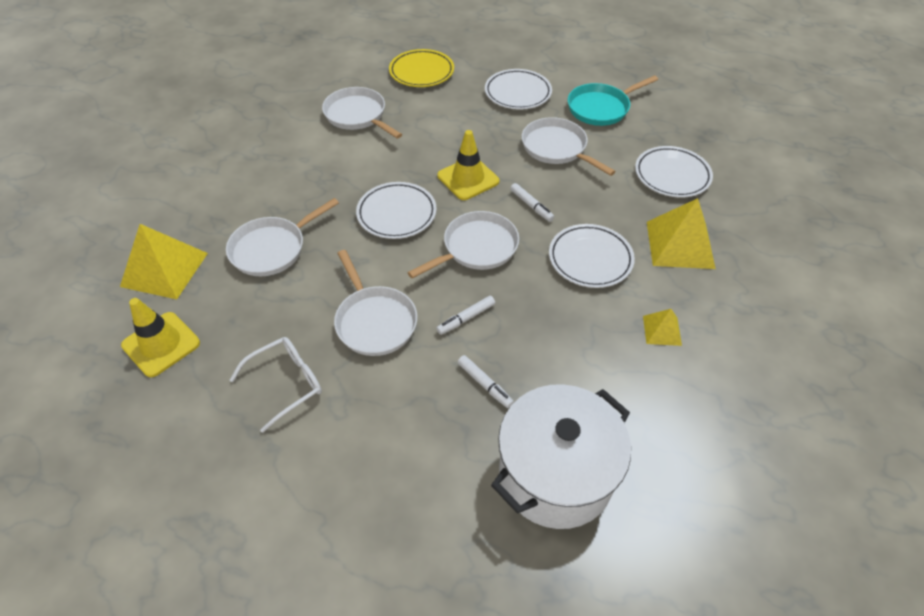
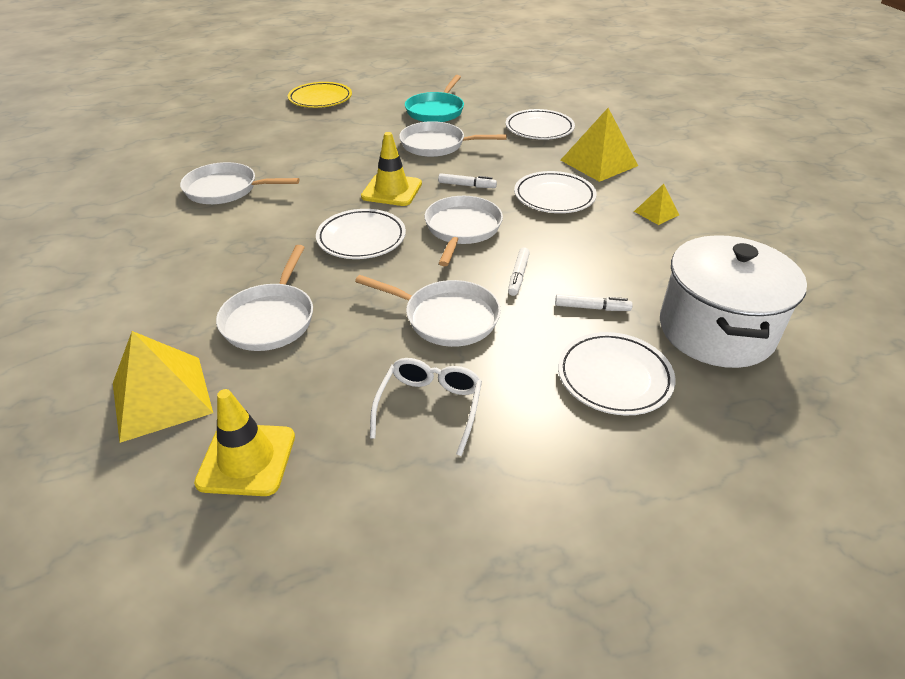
camera: 40 degrees left, 10 degrees down
yellow plate [389,49,454,87] -> yellow plate moved to [288,82,352,108]
white plate [485,69,552,110] -> white plate moved to [558,332,676,416]

